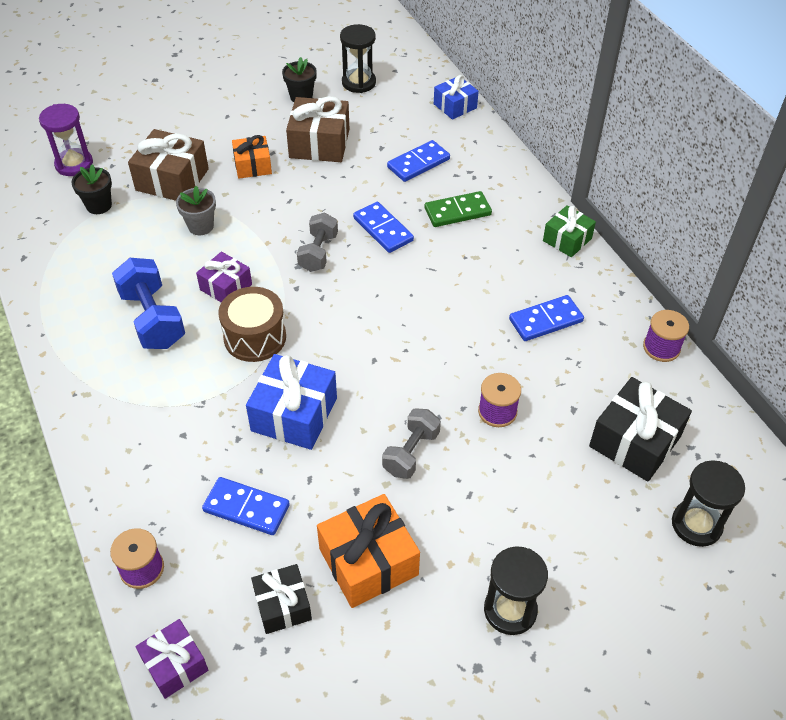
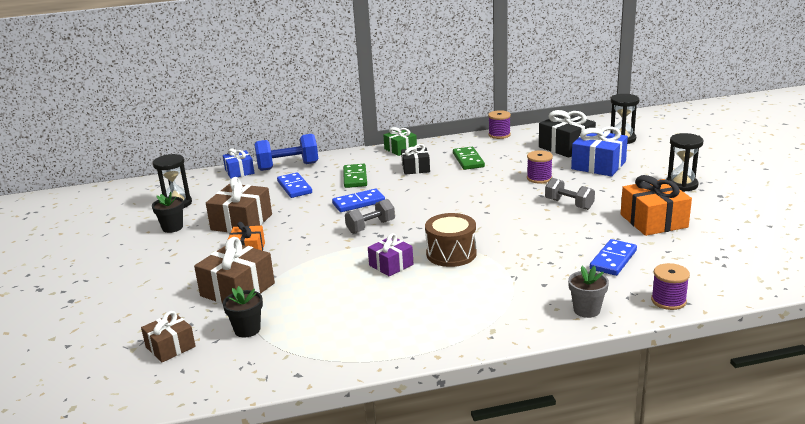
camera: 75 degrees left, 25 degrees down
purple hourglass [39,104,93,176] -> brown gift [141,311,196,362]
blue dumbbell [112,258,185,349] -> blue dumbbell moved to [255,134,318,171]
purple gift [135,619,208,699] -> none
grey flower pot [176,186,216,235] -> grey flower pot moved to [568,266,609,318]
blue gift [246,354,337,450] -> blue gift moved to [571,126,628,176]
black gift [251,564,312,634] -> black gift moved to [401,144,430,175]
grey dumbbell [297,213,338,272] -> grey dumbbell turned 60 degrees counterclockwise [345,199,395,234]
blue domino [509,295,584,341] -> green domino [453,147,485,170]

